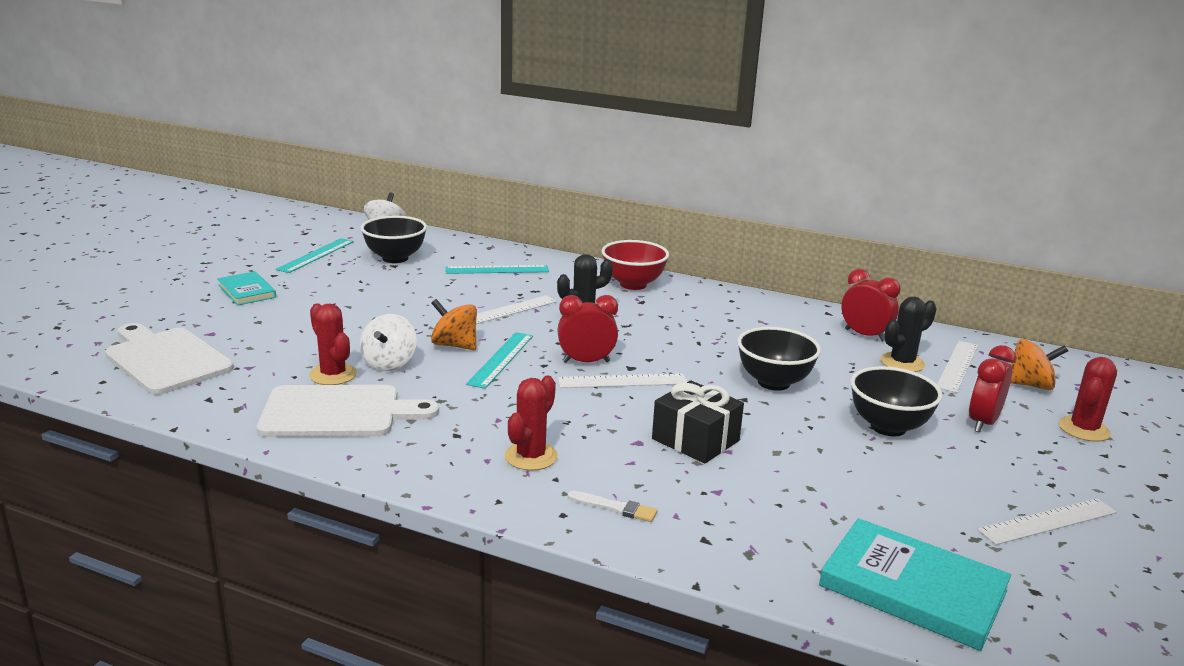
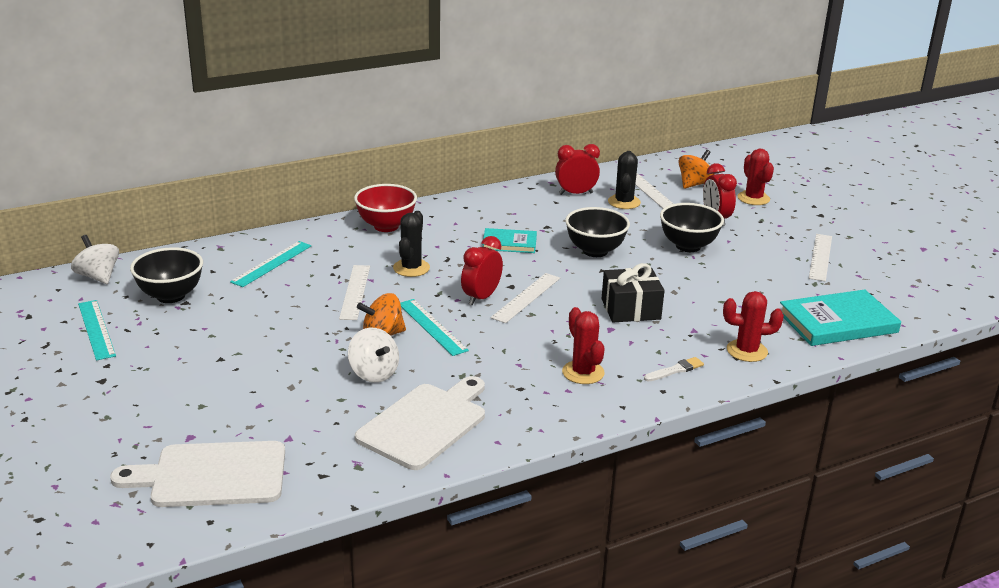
camera: 50 degrees left, 5 degrees up
turquoise book [217,271,276,306] -> turquoise book moved to [482,228,537,253]
red cactus [309,303,357,385] -> red cactus moved to [723,291,784,362]

